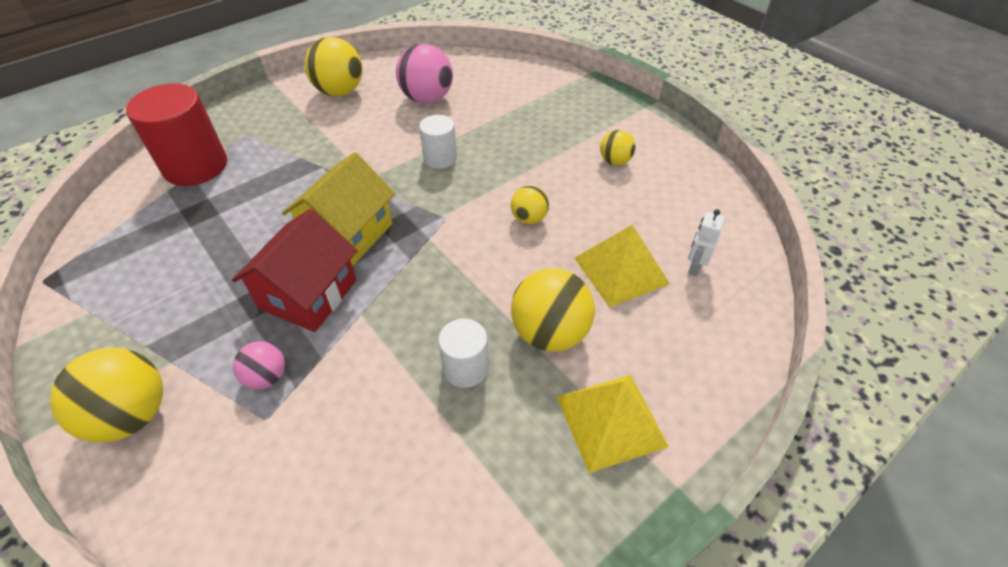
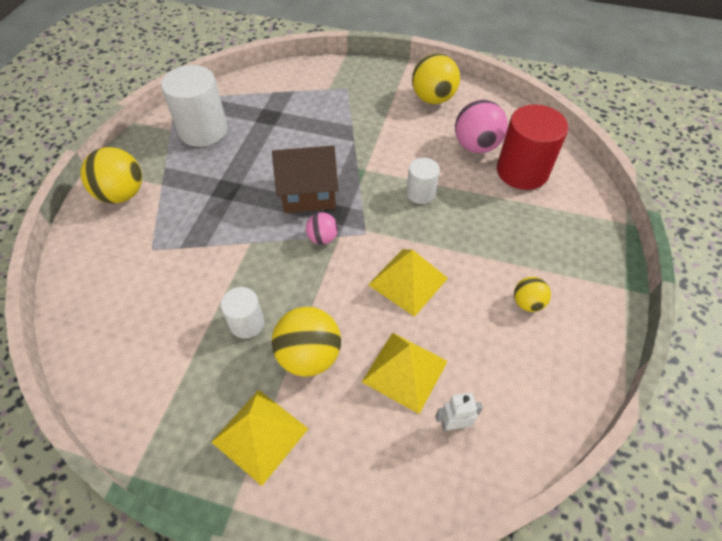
camera: 55 degrees right, 5 degrees up
red cylinder [126,83,227,186] -> red cylinder moved to [497,104,568,190]
red house [232,209,357,332] -> none
pink ball [233,341,285,390] -> pink ball moved to [306,212,338,245]
yellow house [282,152,395,266] -> brown house [272,146,339,213]
yellow ball [511,186,549,224] -> yellow pyramid [368,249,448,317]
none -> white cylinder [161,65,228,147]

